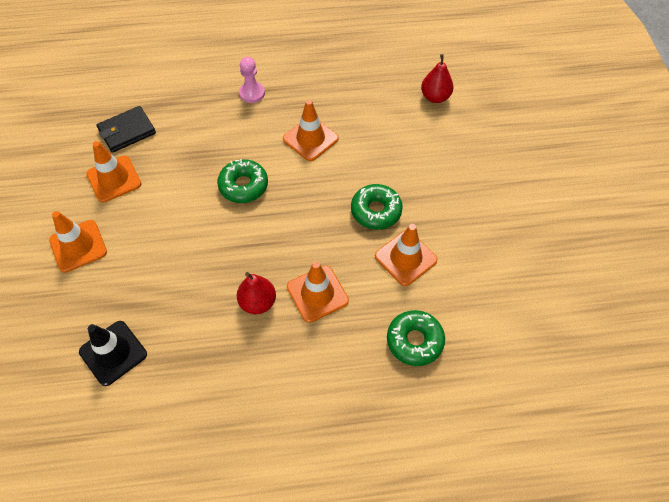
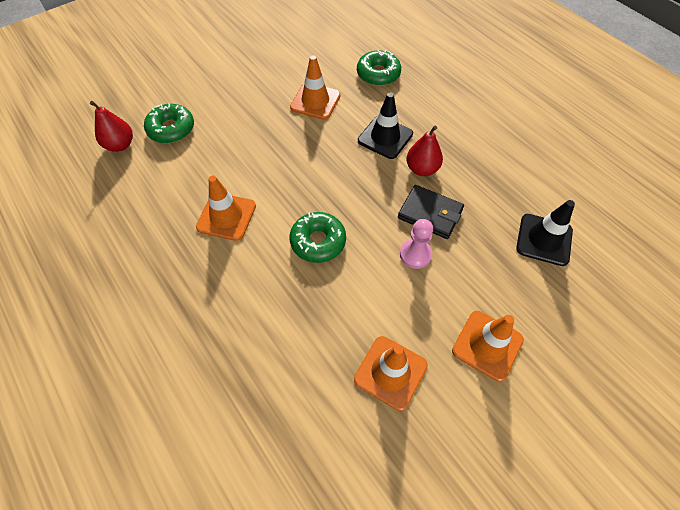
camera: 120 degrees left, 0 degrees up
black wallet [97,106,156,153] -> black wallet moved to [398,185,464,239]
pink pawn [239,57,265,103] -> pink pawn moved to [400,219,433,269]
orange traffic cone [287,261,349,323] -> black traffic cone [358,92,413,159]
green donut [351,184,403,230] -> green donut moved to [144,104,194,143]

